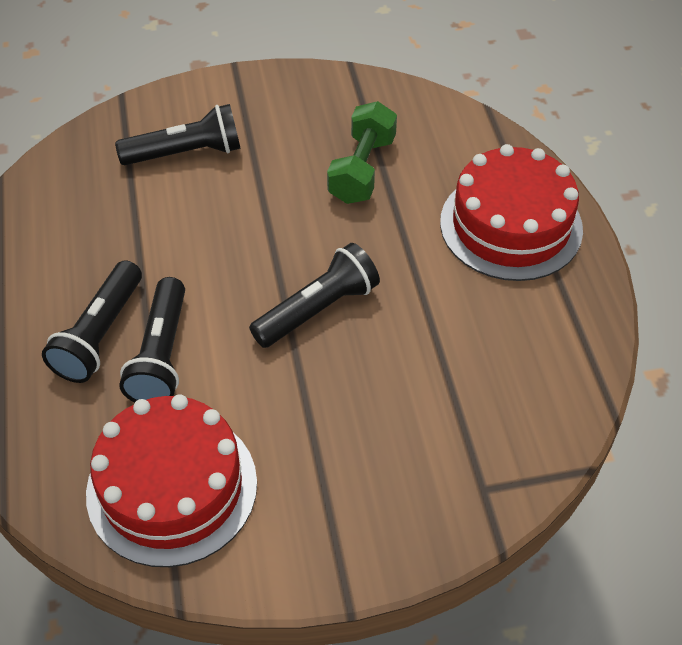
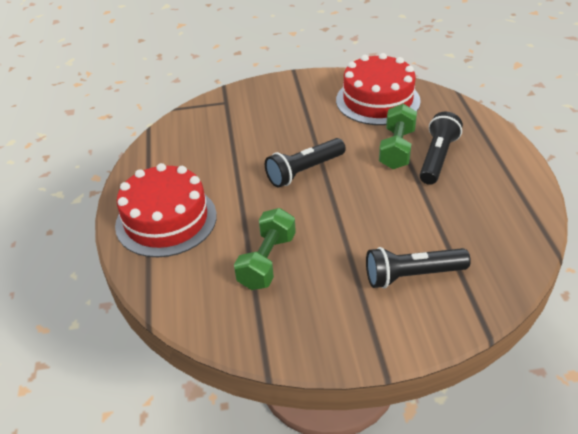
camera: 175 degrees left, 10 degrees down
black flashlight [119,277,185,402] -> green dumbbell [379,104,417,169]

